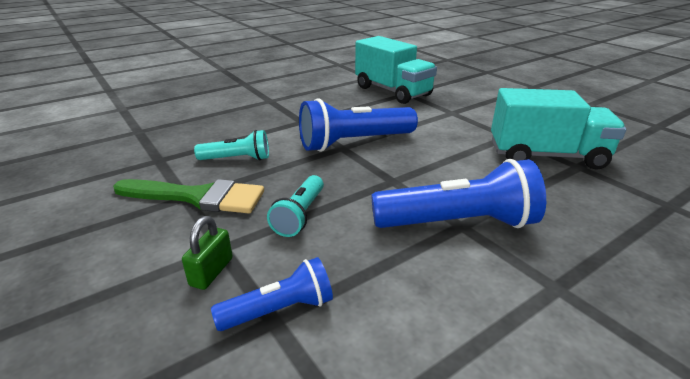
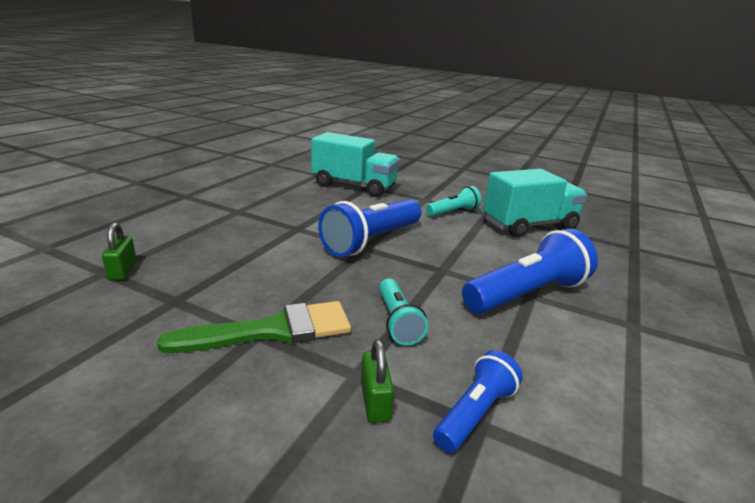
camera: 30 degrees left, 5 degrees down
turquoise flashlight [194,130,269,160] -> turquoise flashlight moved to [426,186,481,217]
none -> green padlock [102,222,136,281]

